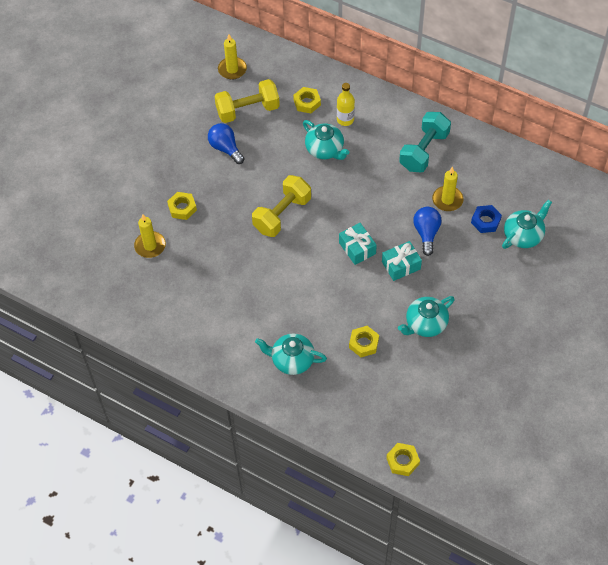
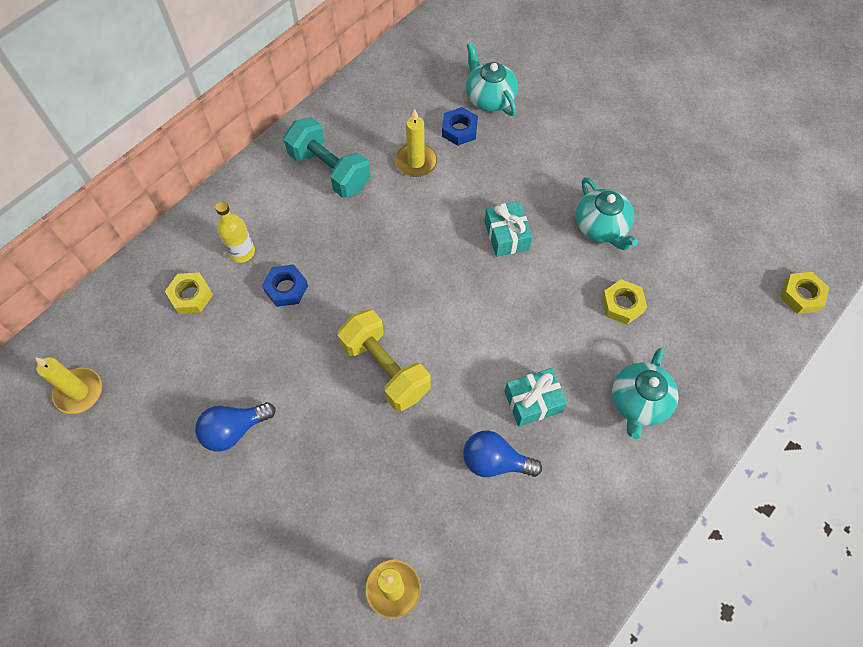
camera: 80 degrees left, 5 degrees up
yellow nut [167,192,197,220] -> none
yellow dumbbell [214,79,280,123] -> none
turquoise teapot [303,120,350,160] -> blue nut [262,264,308,307]
turquoise gift [339,223,377,265] -> turquoise gift moved to [504,368,567,426]
blue light bulb [413,207,441,256] -> blue light bulb moved to [463,431,542,477]

